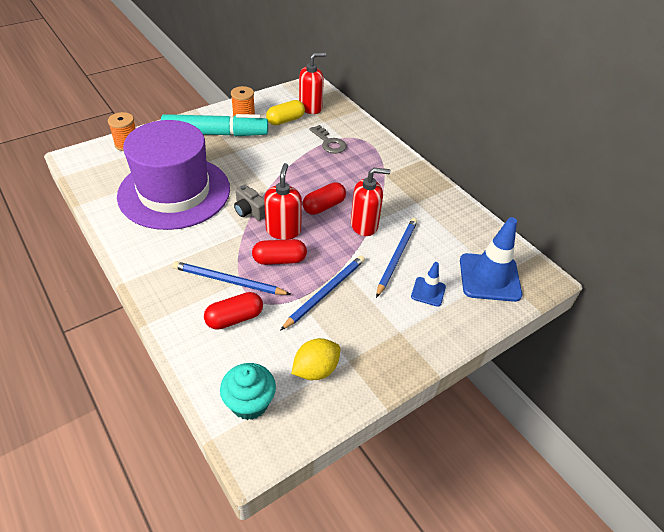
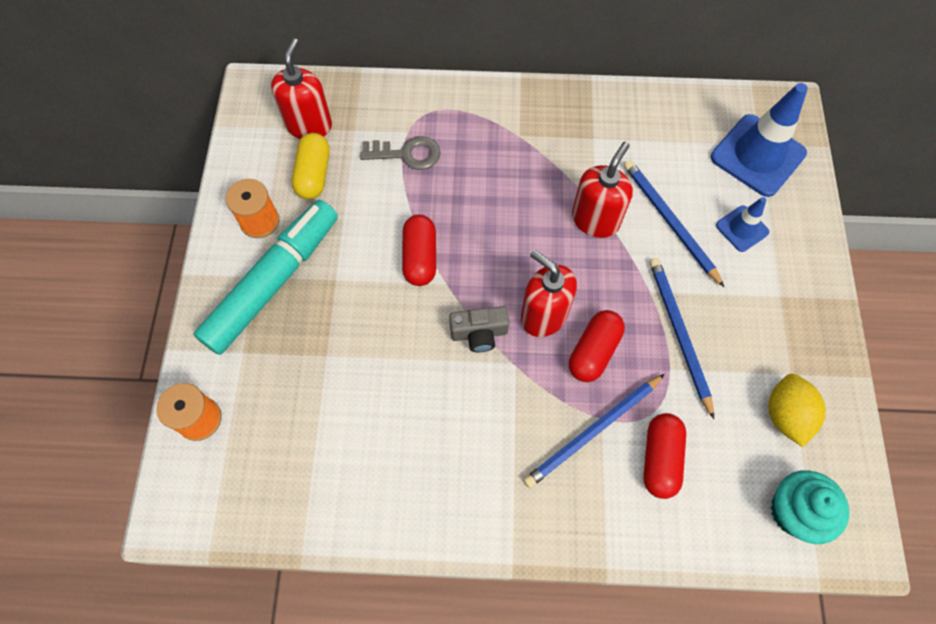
camera: 50 degrees left, 20 degrees up
purple hat [117,120,230,230] -> none
red capsule [302,182,346,215] -> red capsule moved to [402,215,436,286]

